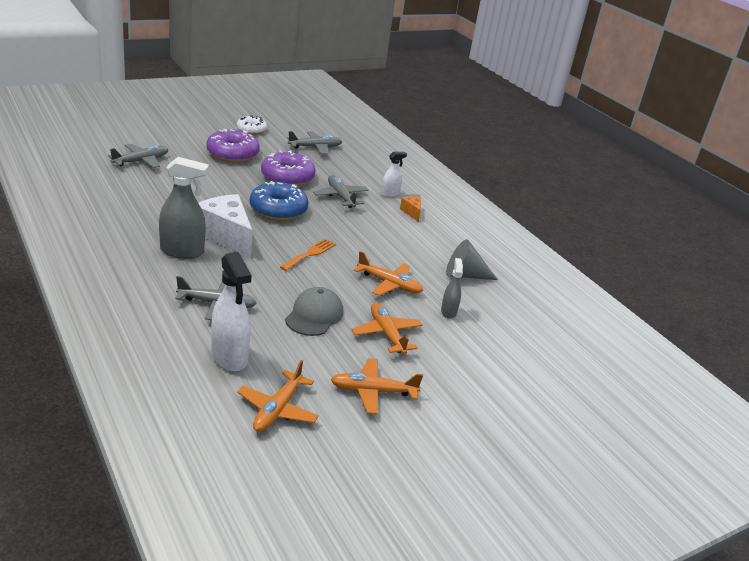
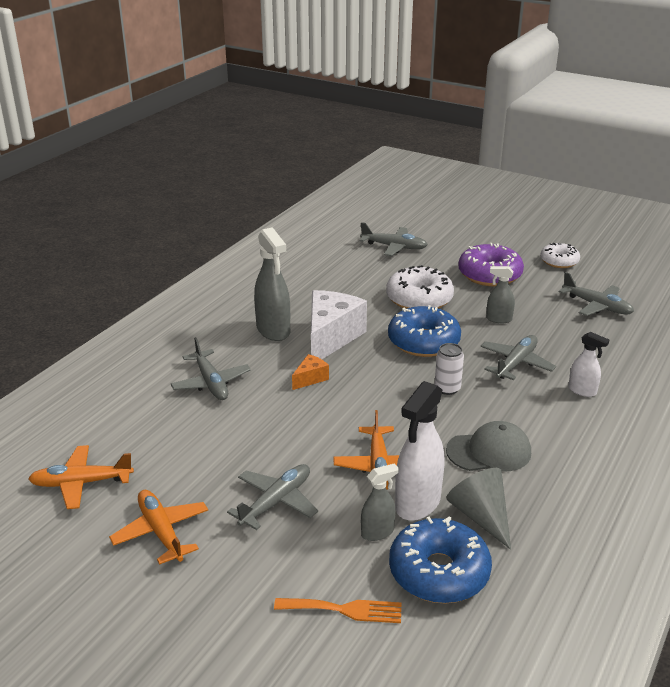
camera: 65 degrees right, 0 degrees up
white spray bottle [211,252,252,372] -> white spray bottle moved to [395,381,445,521]
purple donut [261,150,316,186] -> grey spray bottle [486,266,515,323]
orange fork [280,239,336,271] -> orange fork moved to [274,598,401,623]
grey cap [285,287,343,336] -> grey cap moved to [446,421,531,471]
orange plane [352,303,423,354] -> grey plane [227,464,318,530]
orange cheese [400,196,421,222] -> orange cheese moved to [292,354,329,390]
none -> white donut [386,265,454,309]
none -> blue donut [389,517,492,604]
none -> white can [435,343,464,395]

